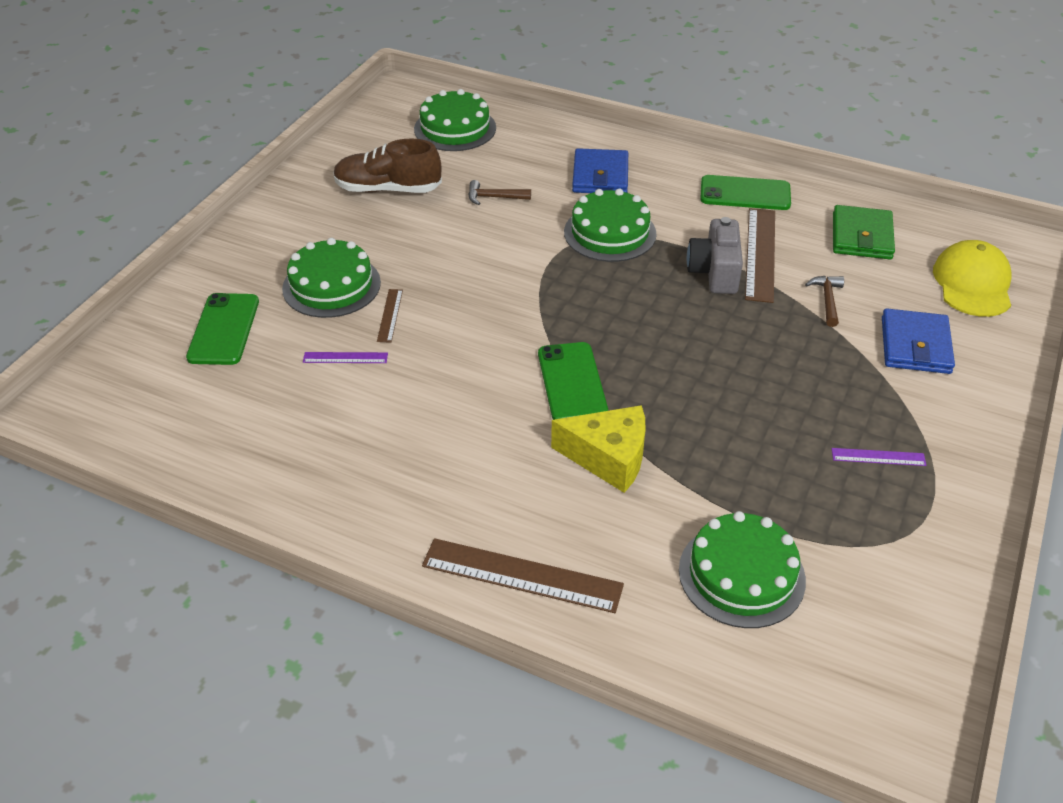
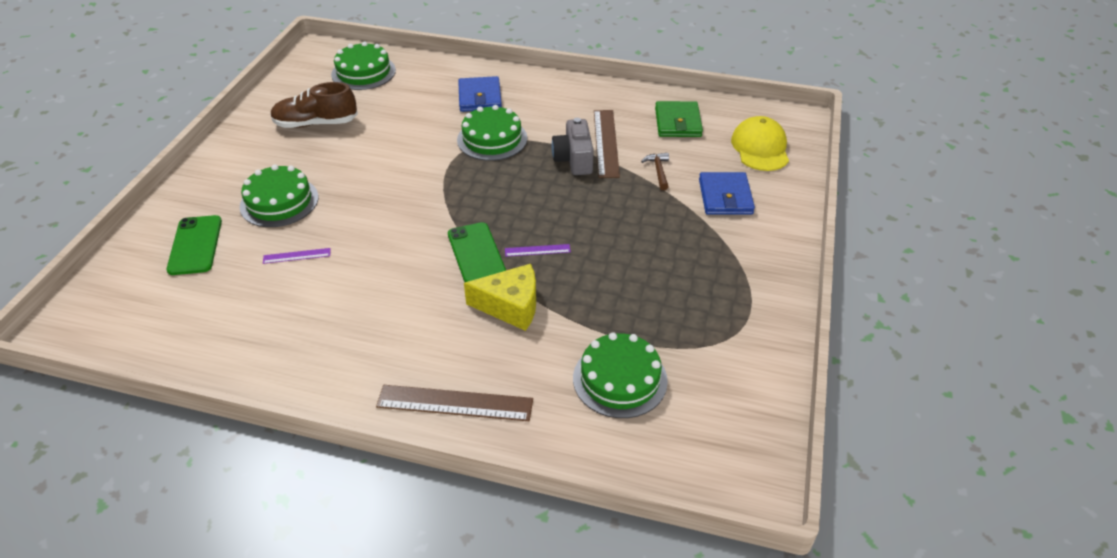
camera: 10 degrees left, 0 degrees up
brown ruler [377,289,403,343] -> none
brown hammer [468,180,531,205] -> none
green phone [700,175,791,210] -> none
purple ruler [831,448,927,466] -> purple ruler moved to [505,244,571,257]

